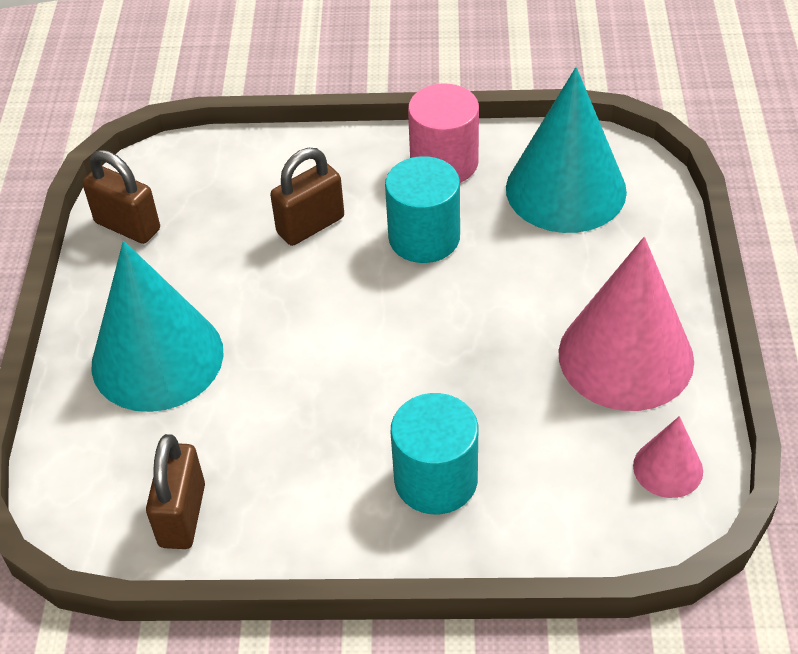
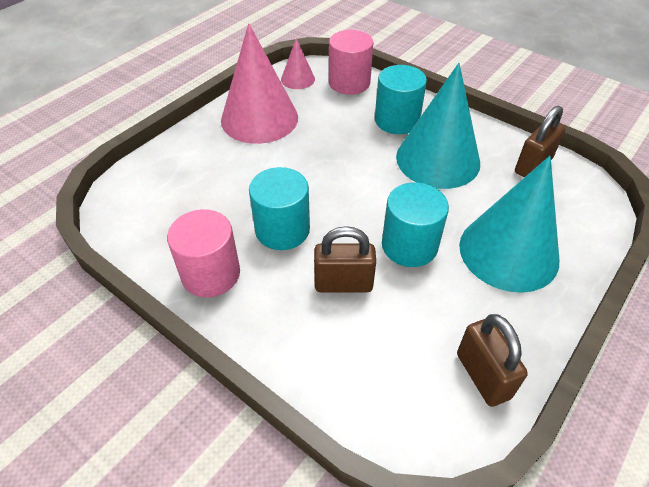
camera: 145 degrees left, 0 degrees up
turquoise cone [506,67,627,233] -> turquoise cone moved to [396,63,480,189]
none -> pink cylinder [329,30,374,95]
none -> turquoise cylinder [382,182,449,267]

